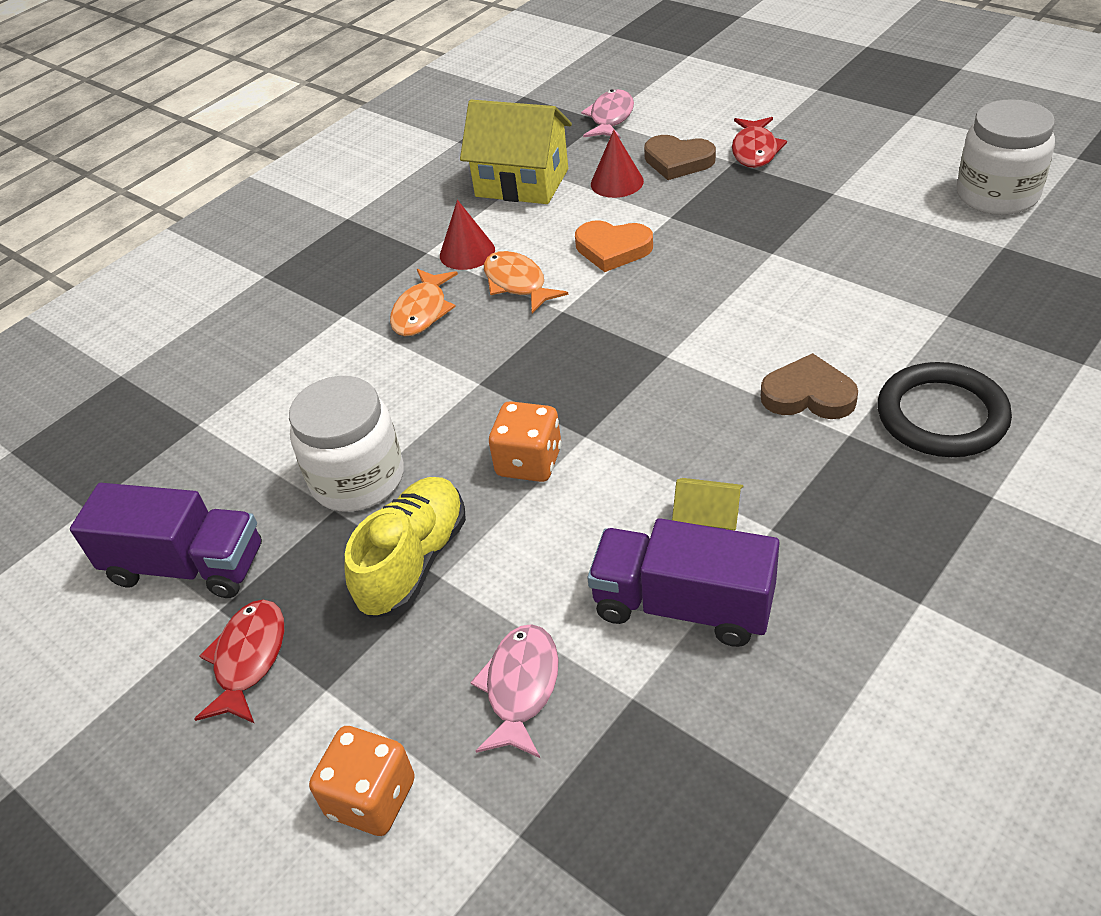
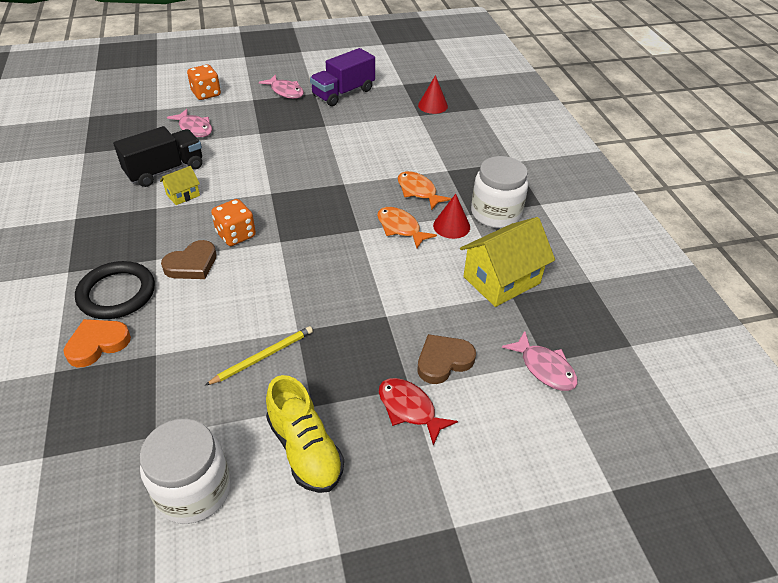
camera: 120 degrees right, 0 degrees up
red fish [194,600,284,724] -> pink fish [259,75,304,99]
white jar [289,376,404,512] -> white jar moved to [471,156,528,228]
yellow shoe [344,477,466,618] -> yellow shoe moved to [266,375,344,493]
orange fish [484,251,568,314] -> orange fish turned 135 degrees counterclockwise [377,207,437,248]
orange dice [489,401,562,482] -> orange dice moved to [211,199,256,246]
orange heart [575,220,653,272] -> orange heart moved to [63,319,131,367]
purple truck [587,518,779,647] -> black truck [113,126,202,187]
red cone [591,130,644,198] -> red cone moved to [418,75,448,114]
none -> yellow pencil [205,326,313,386]

